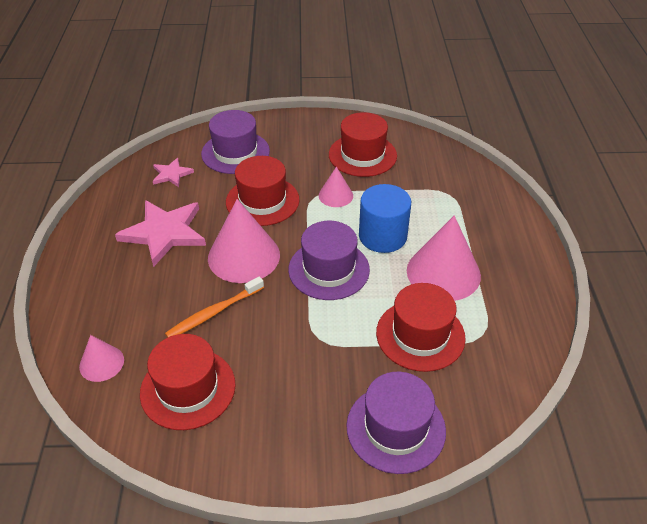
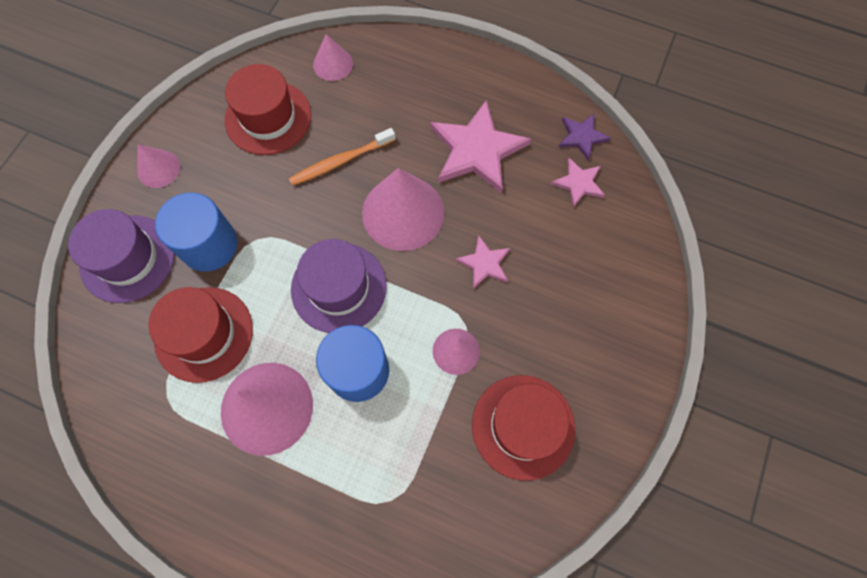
camera: 115 degrees right, 25 degrees up
orange toothbrush [165,276,264,338] -> orange toothbrush turned 105 degrees counterclockwise [289,128,395,186]
purple hat [201,110,270,174] -> none
red hat [226,156,300,226] -> pink star [455,235,510,289]
none -> pink cone [137,144,180,188]
none -> blue cylinder [155,192,238,272]
none -> purple star [559,114,611,160]

